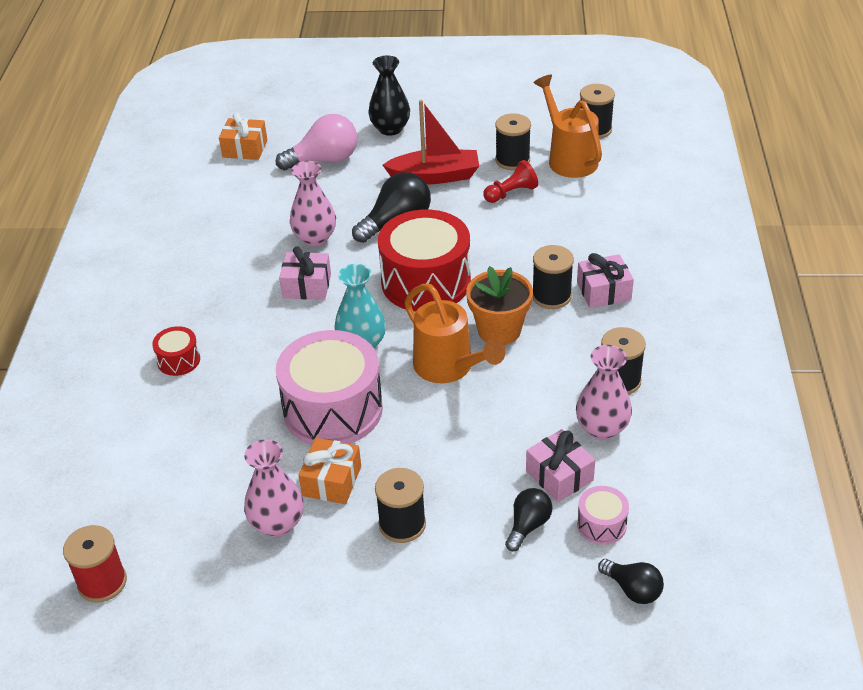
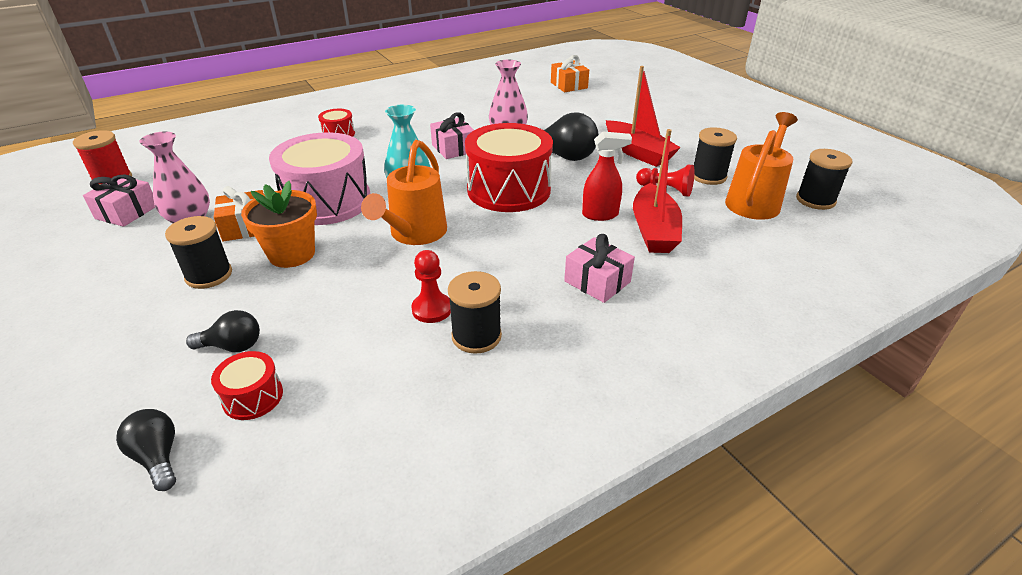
camera: 55 degrees right, 5 degrees down
pink light bulb [276,114,357,170] -> none
black vase [368,55,410,136] -> none
orange flower pot [466,266,533,345] -> orange flower pot moved to [241,181,317,268]
pink gift [526,429,595,502] -> pink gift moved to [83,175,155,227]
black spool [533,245,574,309] -> none
pink vase [576,345,632,440] -> none
pink drum [577,486,629,545] -> red drum [211,351,283,420]
black light bulb [598,559,664,604] -> black light bulb turned 135 degrees clockwise [116,409,176,491]
none -> red pawn [411,250,451,323]
none -> red spray bottle [582,131,632,221]
none -> red boat [633,129,682,253]

